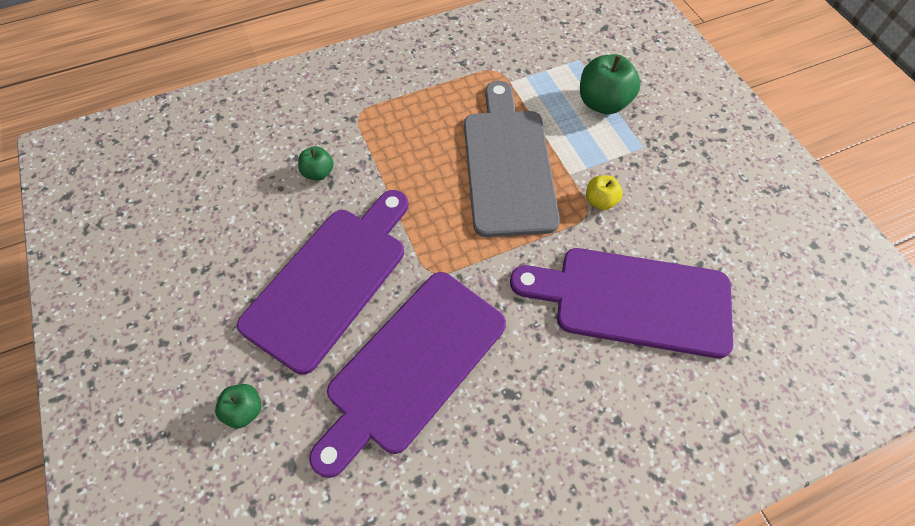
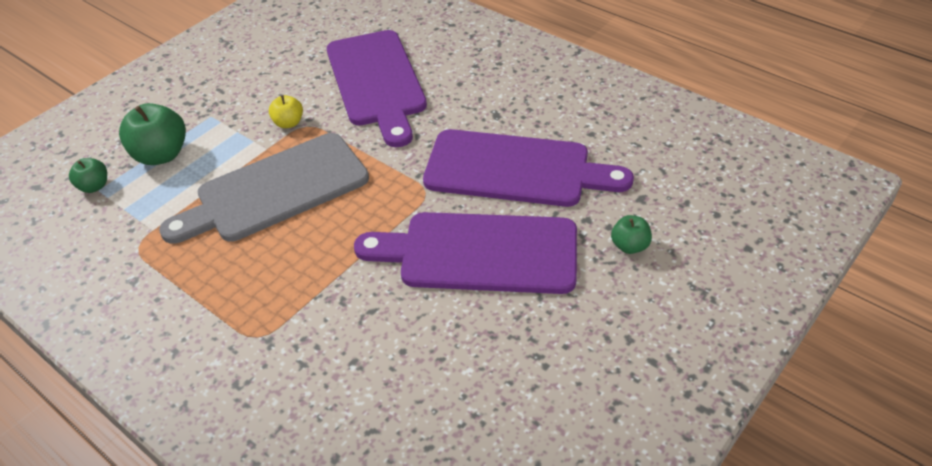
camera: 115 degrees left, 15 degrees down
green apple [298,146,334,180] -> green apple moved to [69,158,107,193]

